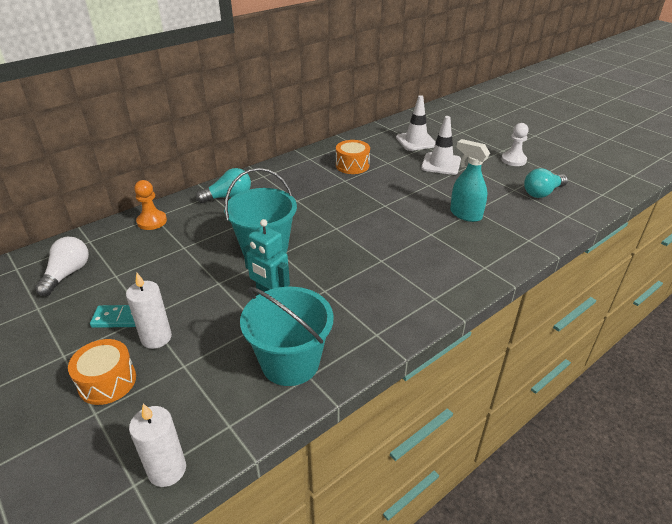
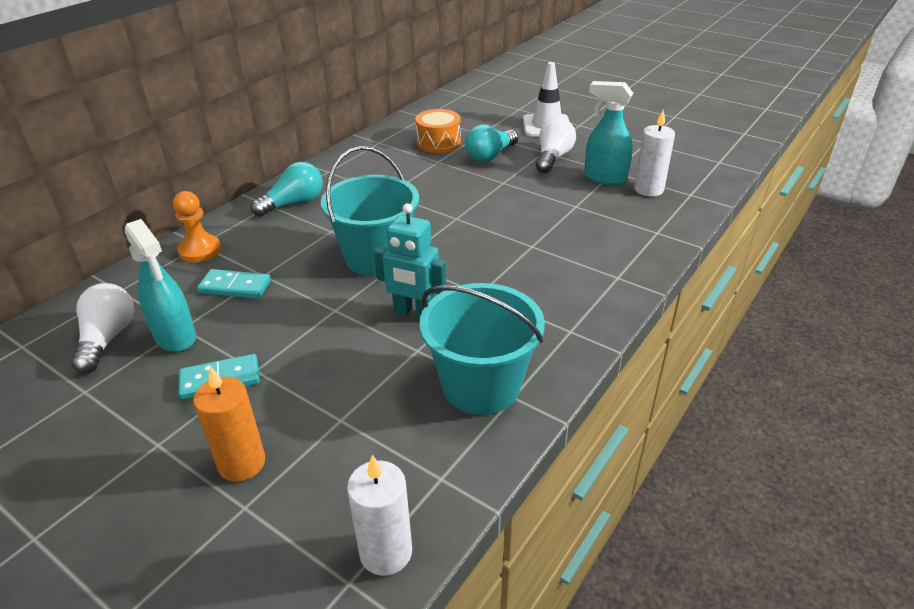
camera: 15 degrees left, 0 degrees up
orange drum [68,339,136,405] -> orange candle [193,366,265,482]
white candle [126,273,172,349] -> white candle moved to [634,109,675,197]
white traffic cone [396,95,436,151] -> none
white pawn [502,123,529,166] -> none
turquoise light bulb [524,168,568,198] -> turquoise light bulb moved to [465,124,518,162]
none -> turquoise spray bottle [125,219,196,352]
none -> turquoise domino [197,269,271,299]
none -> white light bulb [536,118,576,173]

